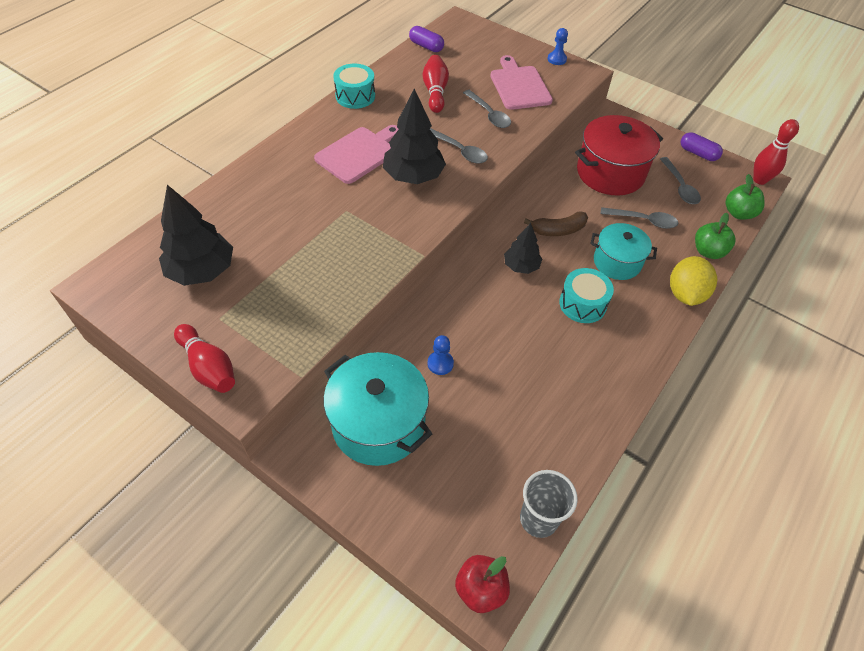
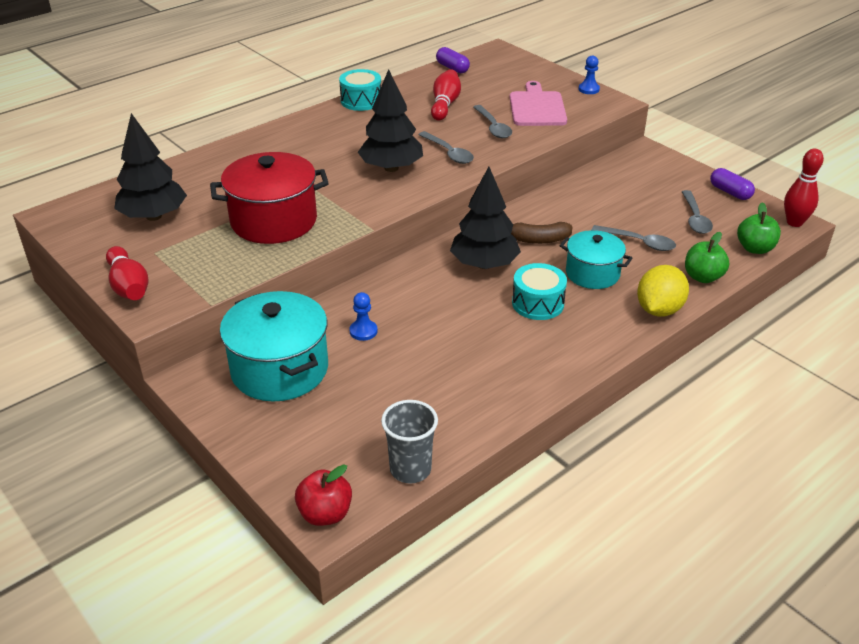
camera: 15 degrees right, 15 degrees down
pink cutting board [314,125,399,184] -> none
black tree [504,223,542,274] -> black tree [450,167,521,269], size x1.67
red pot [575,115,663,196] -> red pot moved to [210,152,329,244]

